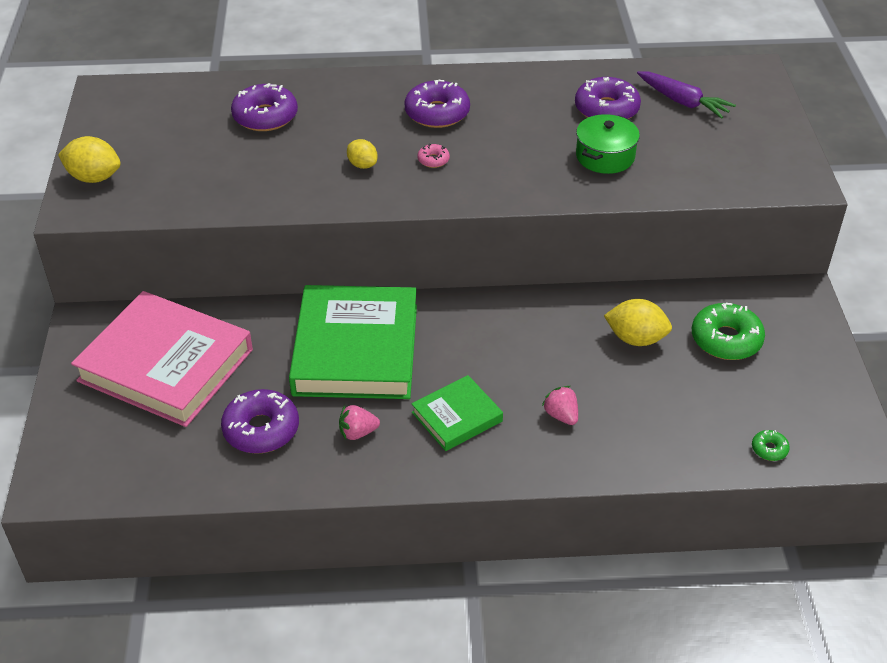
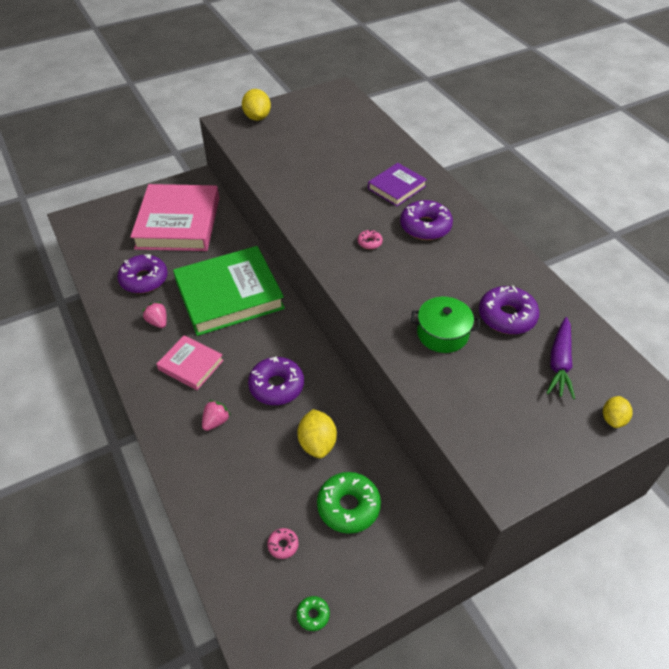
camera: 65 degrees right, 5 degrees up
purple donut [231,83,298,131] -> purple donut moved to [248,356,304,405]
yellow lemon [347,139,377,169] -> yellow lemon moved to [603,396,633,428]
green book [412,375,503,451] -> pink book [156,335,224,390]
green donut [752,430,790,461] -> green donut moved to [297,596,330,631]
none -> pink donut [267,528,299,559]
none -> purple book [368,163,427,206]

